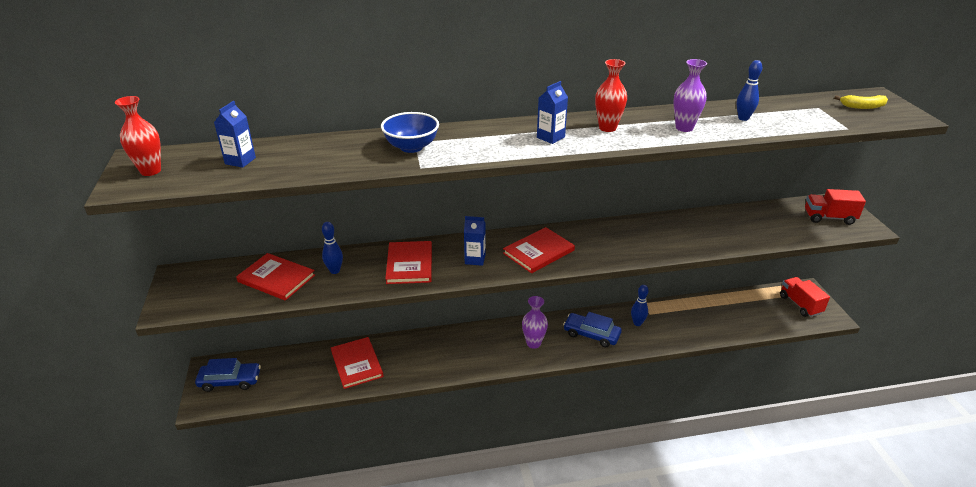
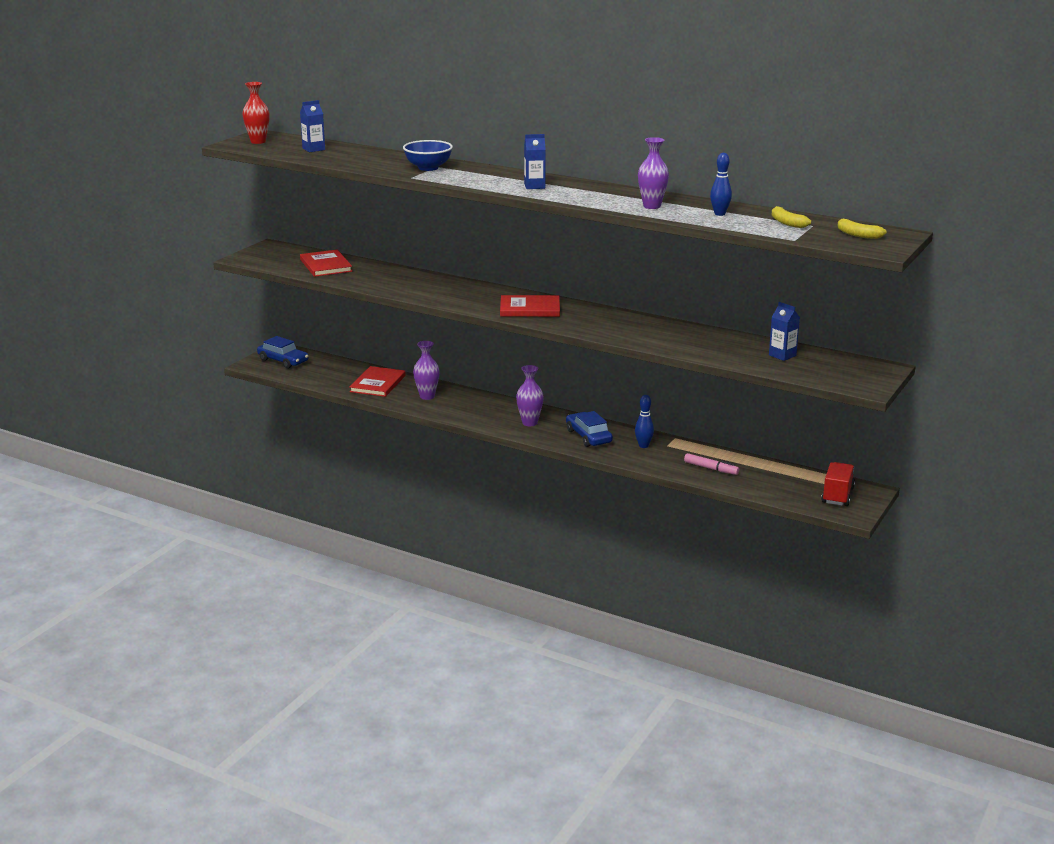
camera: 40 degrees right, 10 degrees down
blue bowling pin [322,222,343,274] -> none
red book [385,241,432,284] -> none
blue carton [464,216,485,266] -> blue carton moved to [769,302,800,361]
red vase [595,59,627,132] -> none
red truck [805,189,866,225] -> none
none -> purple vase [413,341,440,400]
none -> pink marker [684,453,739,475]
none -> yellow banana [772,206,811,228]

